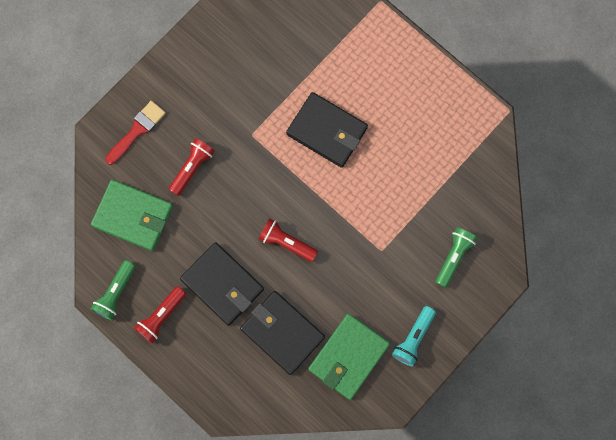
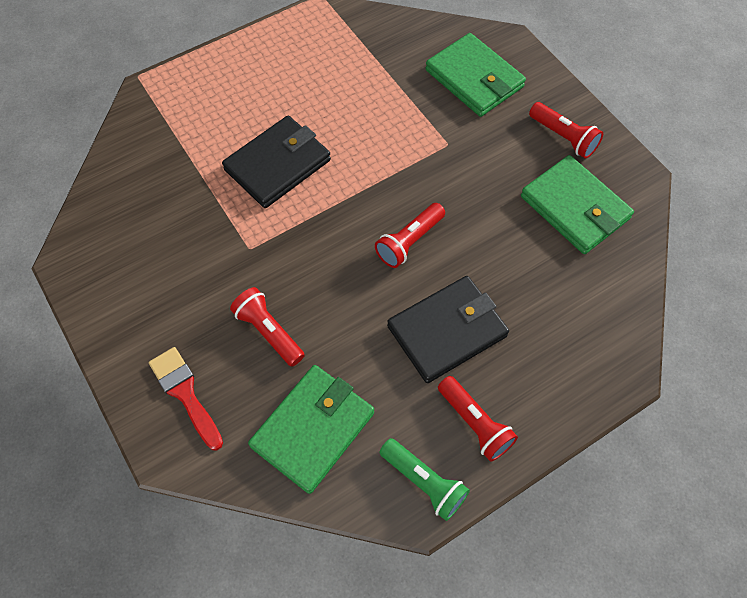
camera: 75 degrees left, 15 degrees down
black wallet [240,291,325,375] -> none
turquoise flashlight [392,306,436,367] -> red flashlight [529,102,603,159]
green flashlight [435,227,478,288] -> green wallet [425,33,526,117]

